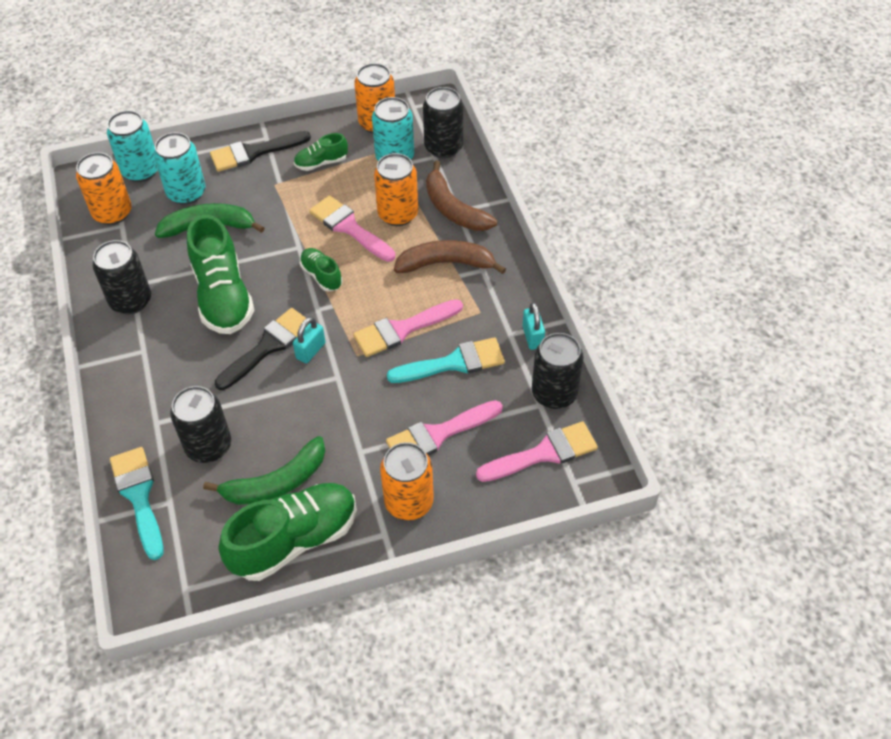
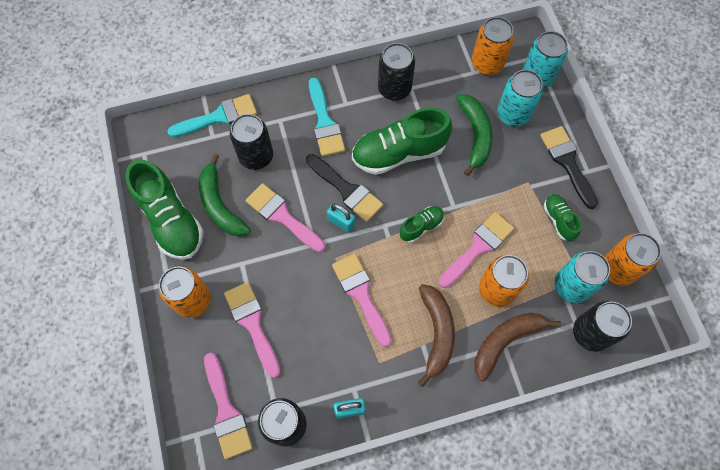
camera: 90 degrees right, 15 degrees up
turquoise brush [387,337,505,383] -> turquoise brush moved to [309,77,345,156]
none -> pink brush [246,183,325,253]

